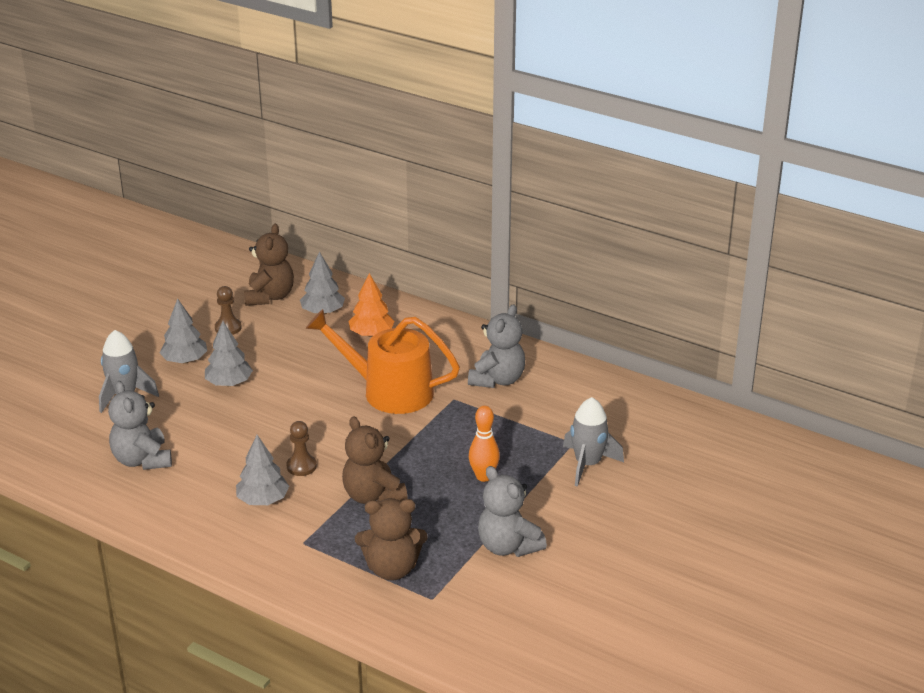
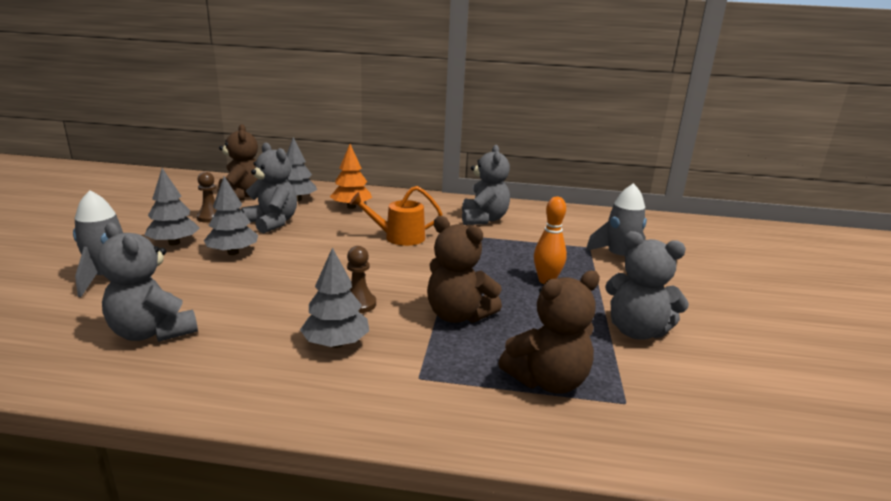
camera: 25 degrees left, 10 degrees down
orange watering can [306,309,460,414] -> orange watering can [349,186,443,246], size x0.60
none -> grey teddy bear [241,143,297,233]

